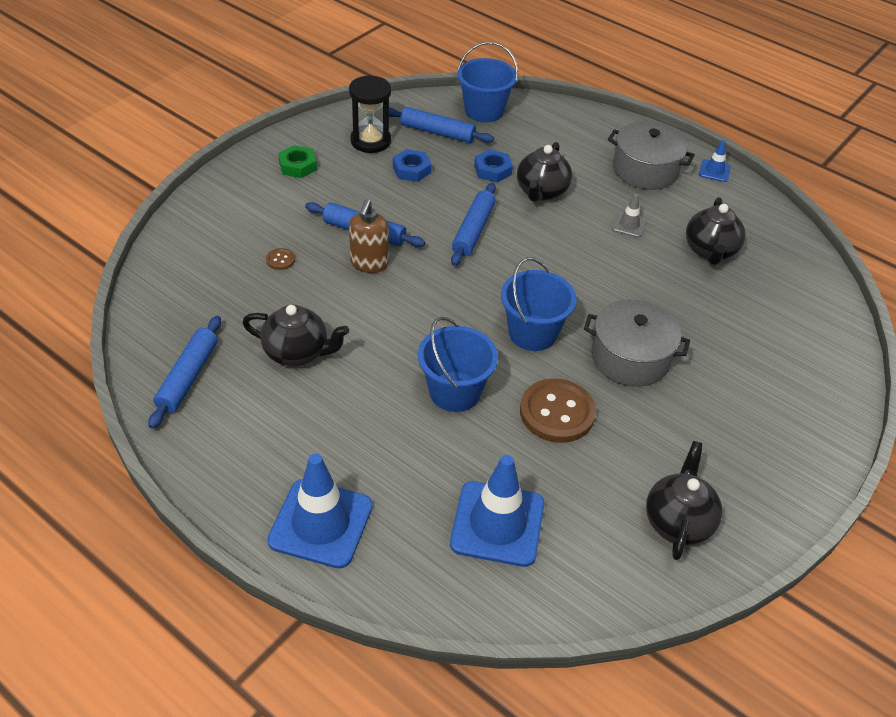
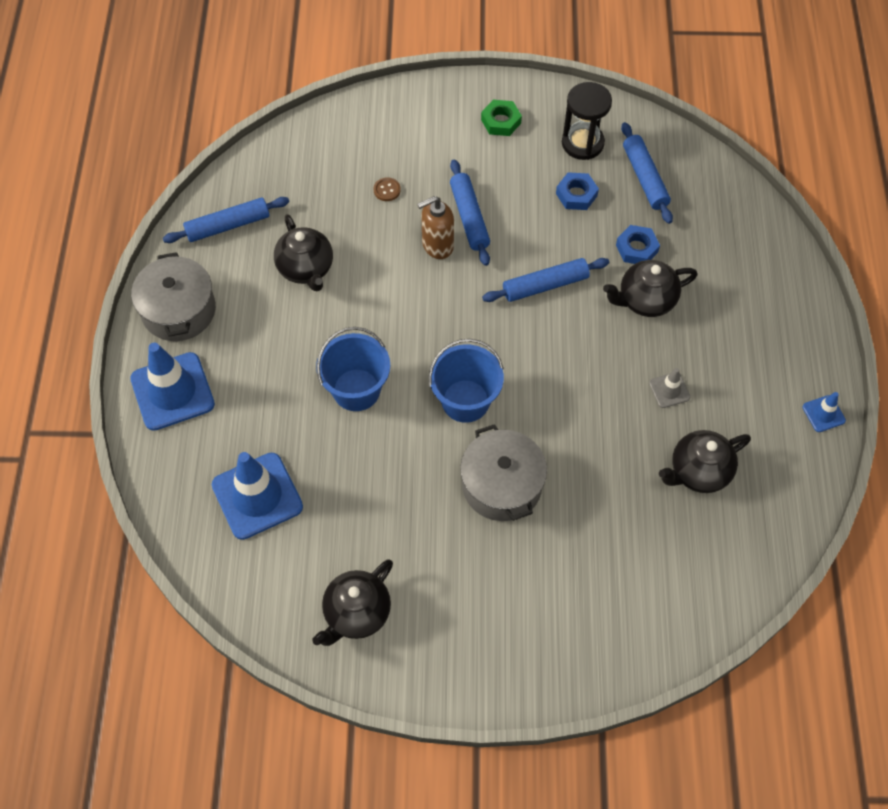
camera: 55 degrees right, 15 degrees up
blue bucket [457,42,518,122] -> none
brown button [520,378,596,443] -> none
grey pot [608,121,695,190] -> grey pot moved to [131,252,216,341]
black teapot [646,441,722,560] -> black teapot turned 150 degrees clockwise [312,559,393,646]

